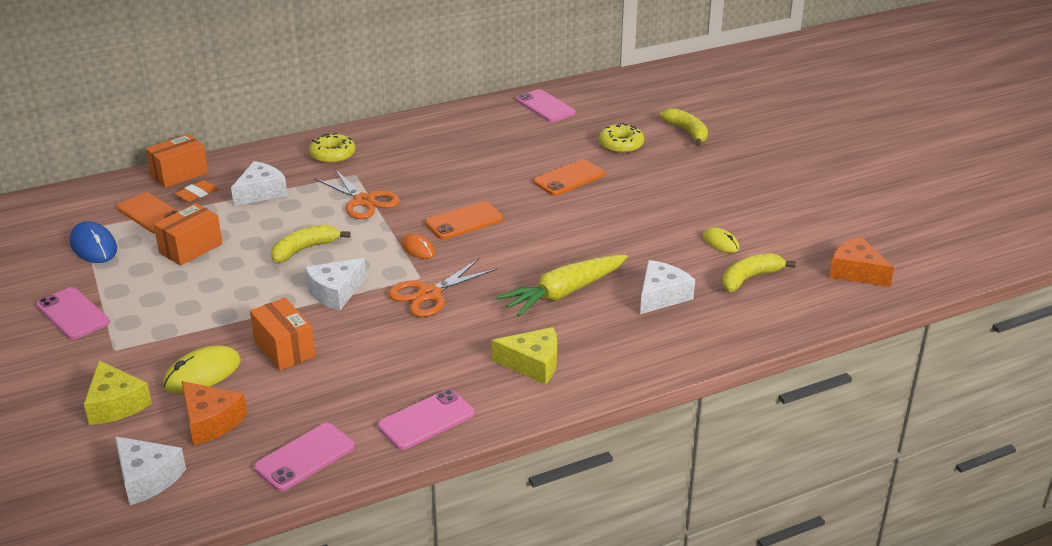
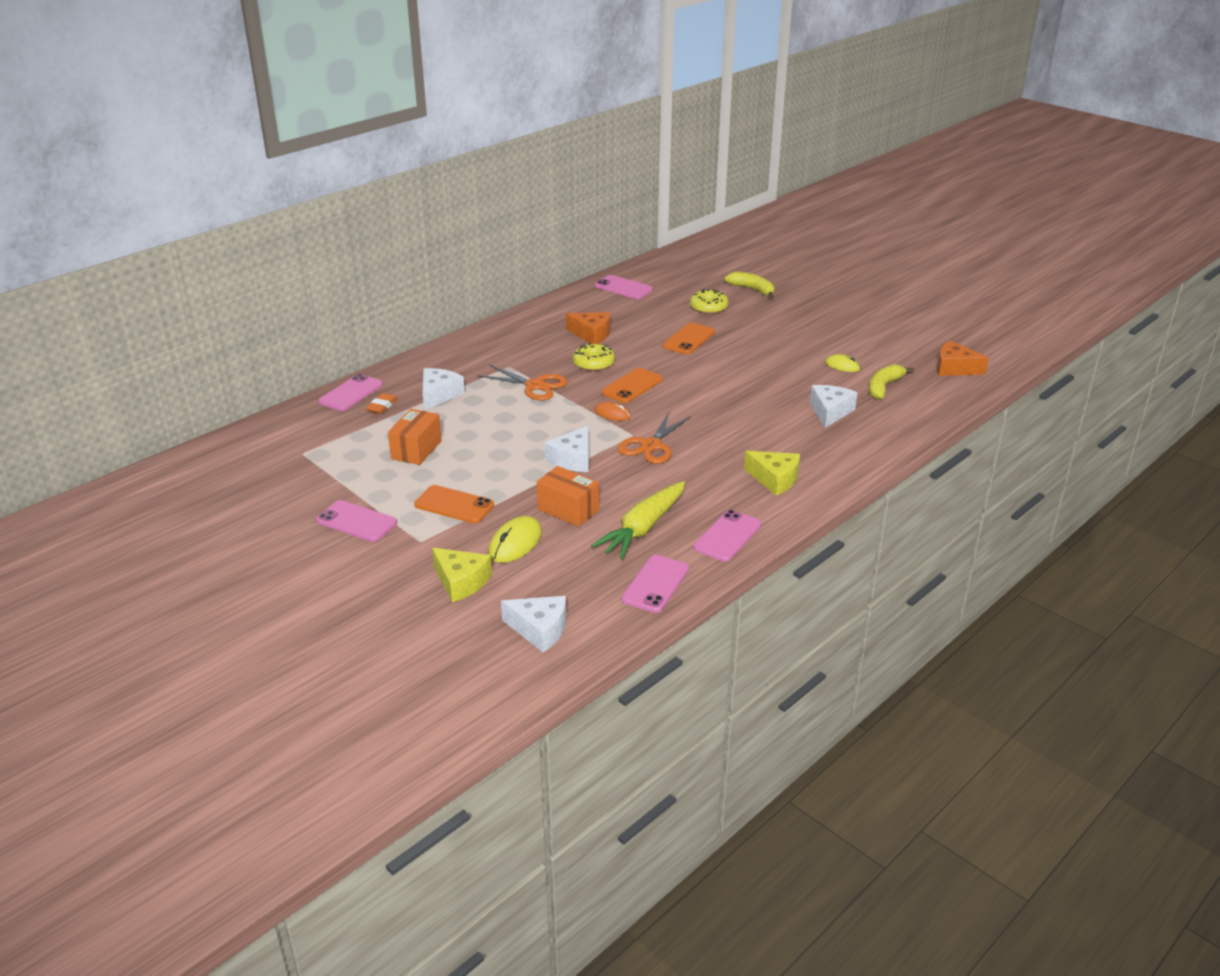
camera: 20 degrees left, 0 degrees up
blue mouse [70,221,117,263] -> none
orange phone [117,192,179,233] -> orange phone moved to [414,485,494,523]
orange box [146,134,208,188] -> pink phone [318,374,383,411]
orange cheese [182,381,247,445] -> orange cheese moved to [566,312,611,344]
yellow banana [271,224,351,263] -> none
yellow donut [309,133,356,164] -> yellow donut moved to [573,343,615,371]
yellow cheese [491,327,557,385] -> yellow cheese turned 45 degrees clockwise [744,451,800,496]
yellow carrot [496,255,628,316] -> yellow carrot moved to [591,481,685,559]

